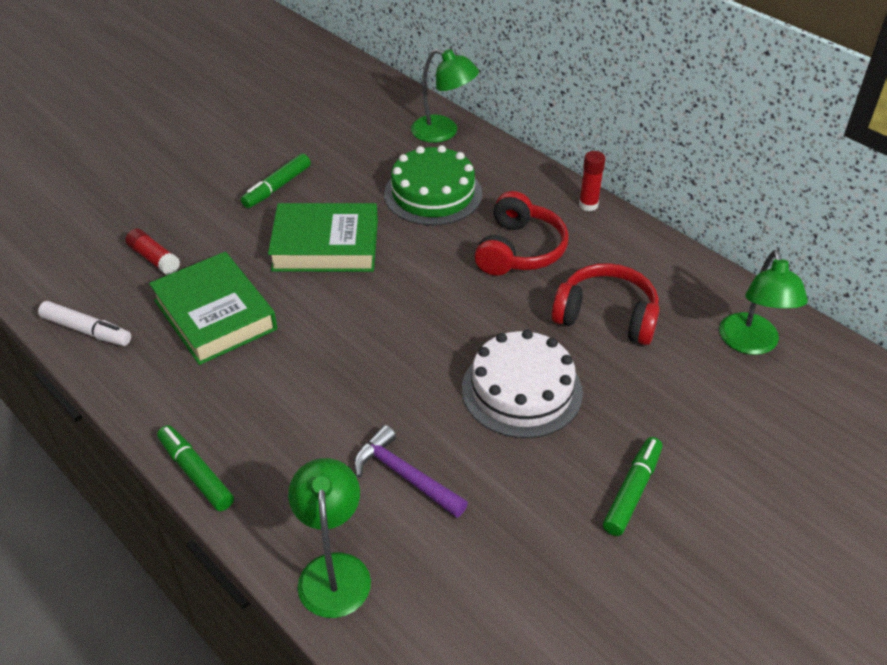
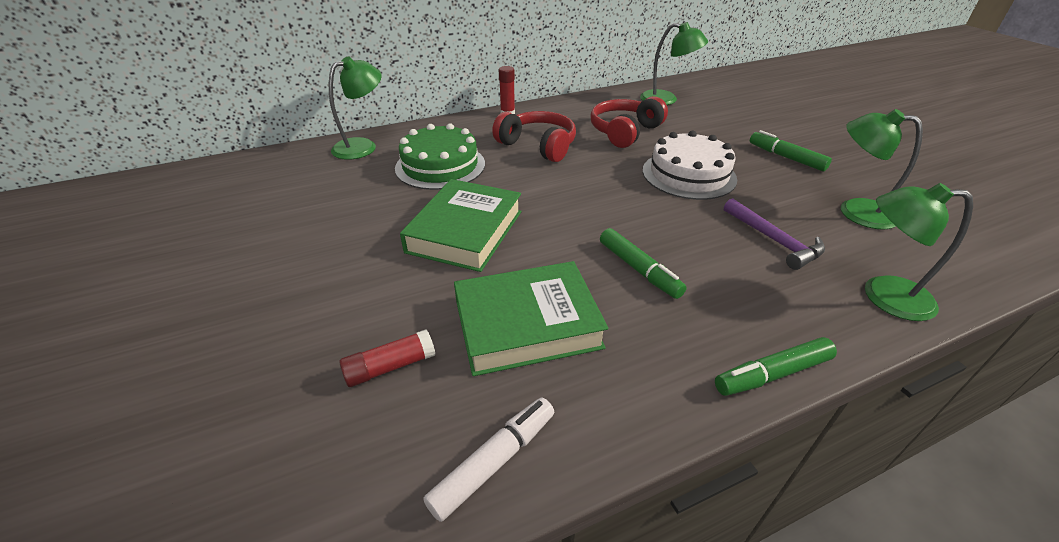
camera: 70 degrees left, 5 degrees down
green marker [241,153,311,208] -> green marker moved to [600,228,687,299]
purple hammer [354,425,468,518] -> purple hammer turned 90 degrees counterclockwise [724,198,825,270]
none -> green lamp [841,109,923,230]

